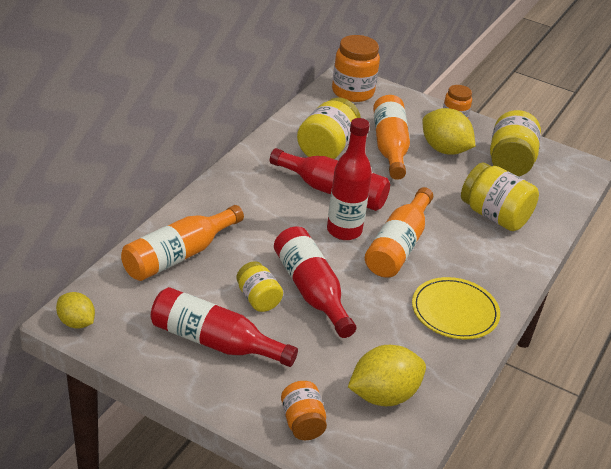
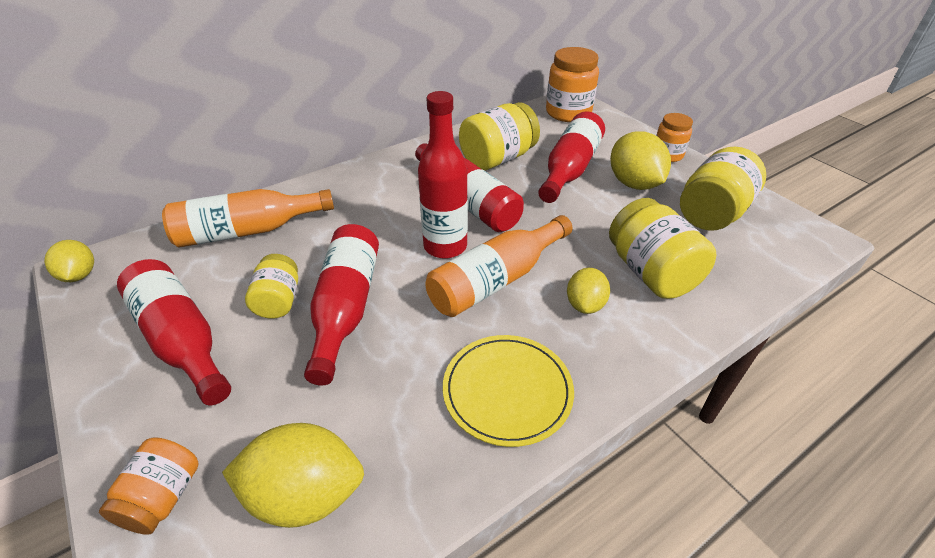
camera: 30 degrees right, 5 degrees up
orange bottle [373,95,410,180] -> red bottle [538,112,605,203]
none -> yellow lemon [567,268,610,314]

